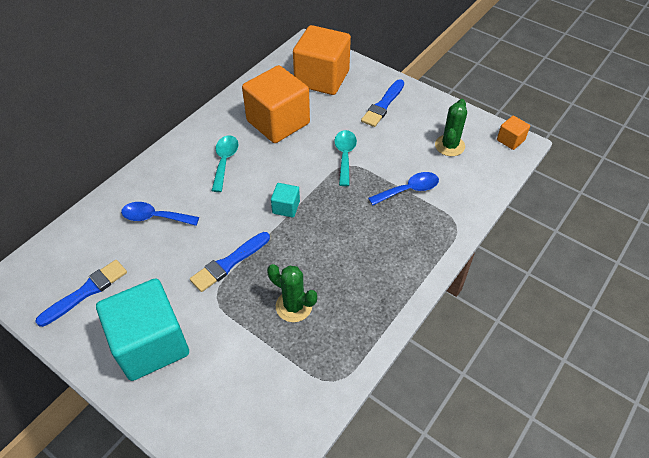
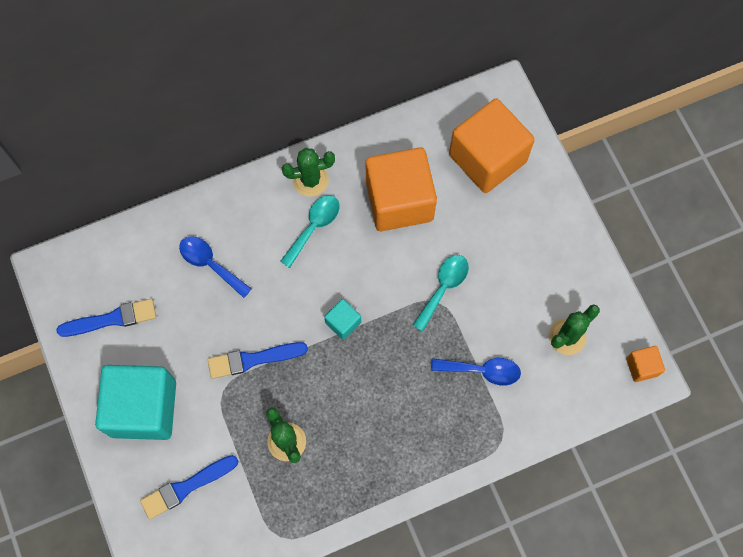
camera: 30 degrees right, 20 degrees up
blue brush [361,79,404,127] -> blue brush moved to [140,455,238,519]
none -> green cactus [282,148,335,197]

